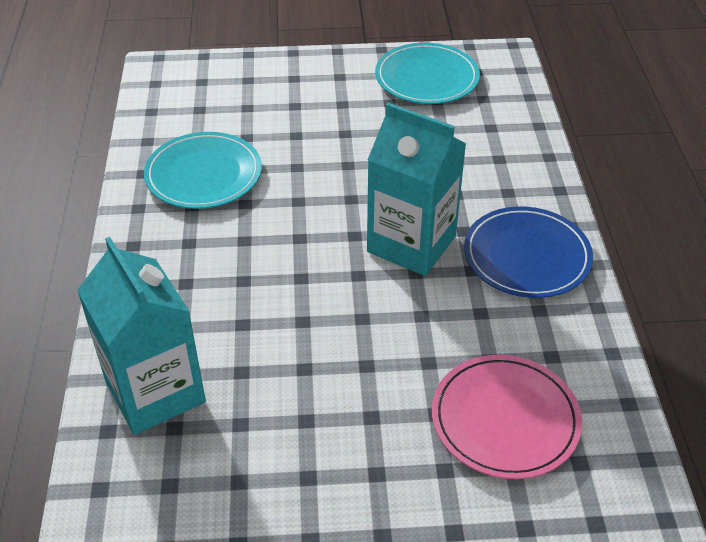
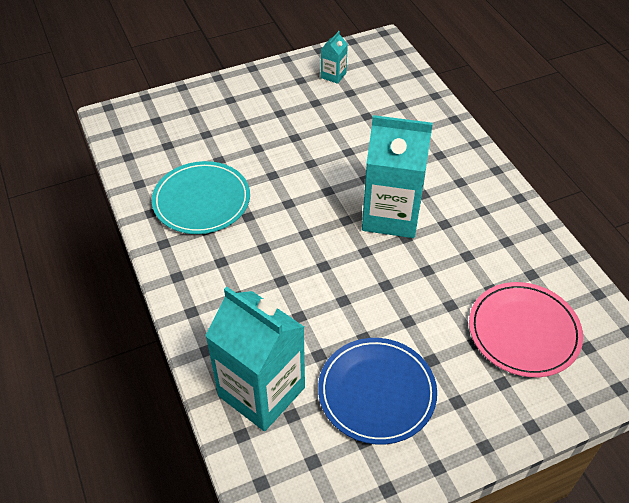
camera: 20 degrees left, 5 degrees up
turquoise plate [375,43,480,104] -> turquoise carton [321,31,348,84]
blue plate [464,206,593,298] -> blue plate moved to [318,338,437,445]

